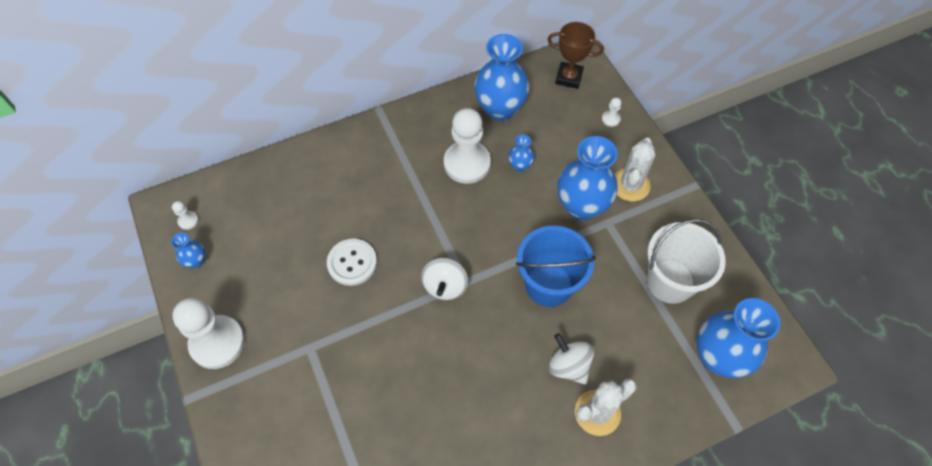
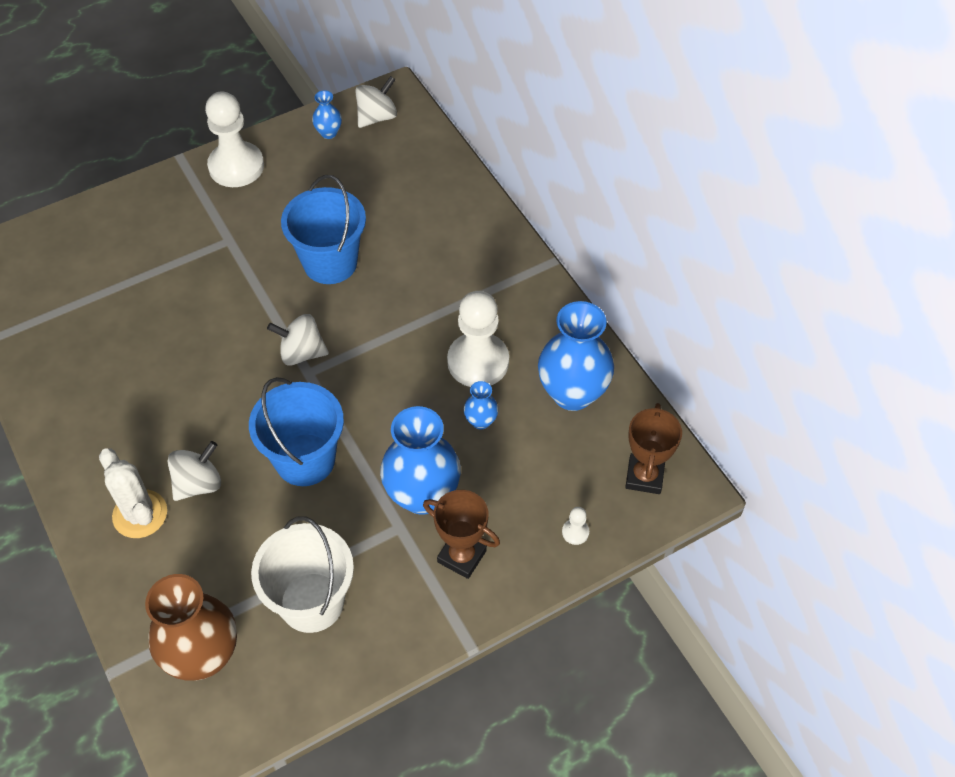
camera: 85 degrees right, 5 degrees down
white pawn [172,201,198,230] -> white spinning top [355,76,397,128]
white button [327,239,377,286] -> blue bucket [281,175,366,284]
white cactus [615,138,655,201] -> brown trophy [423,490,500,579]
blue vase [697,298,780,378] -> brown vase [145,574,237,680]

